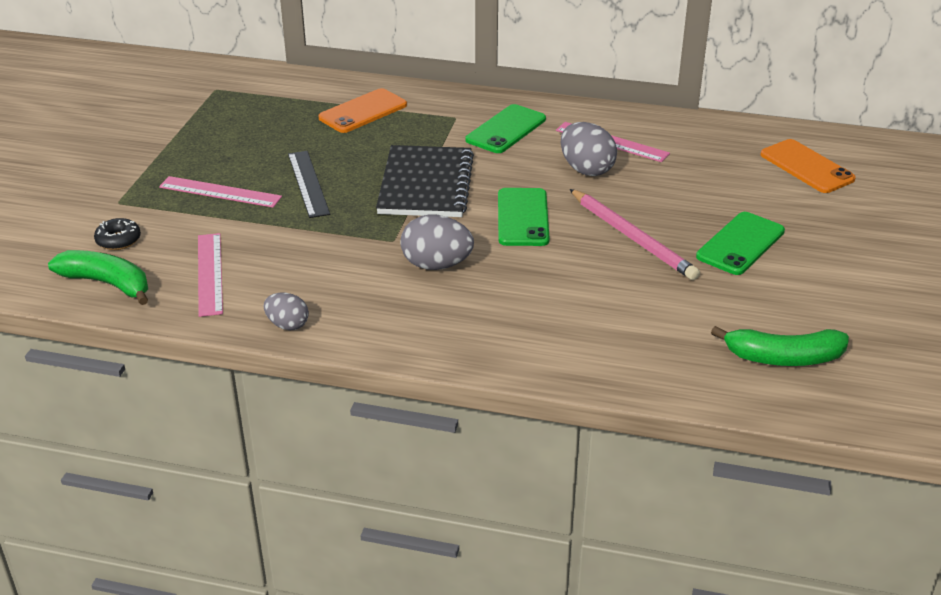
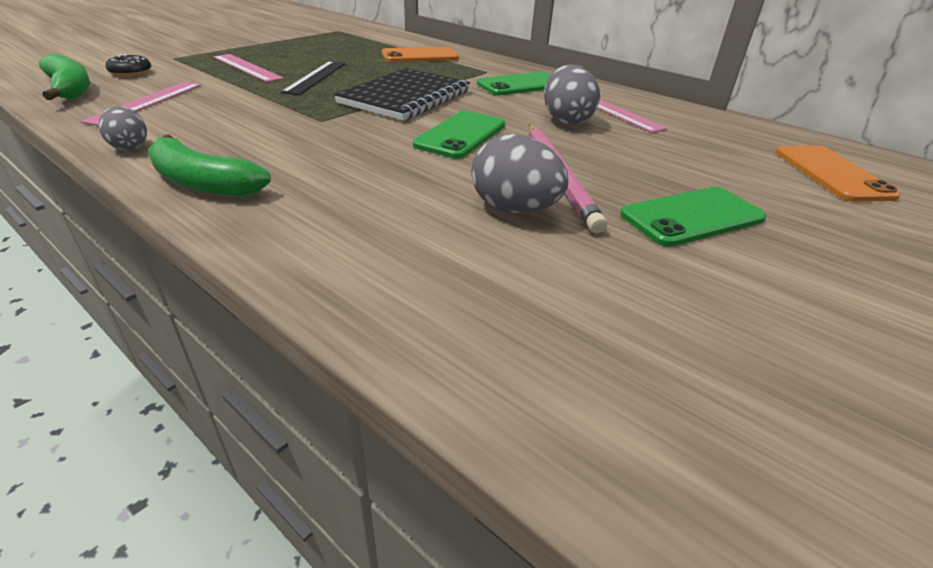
camera: 25 degrees right, 0 degrees up
grey egg [400,215,474,270] -> grey egg moved to [471,134,568,213]
green banana [711,326,849,366] -> green banana moved to [148,134,271,197]

